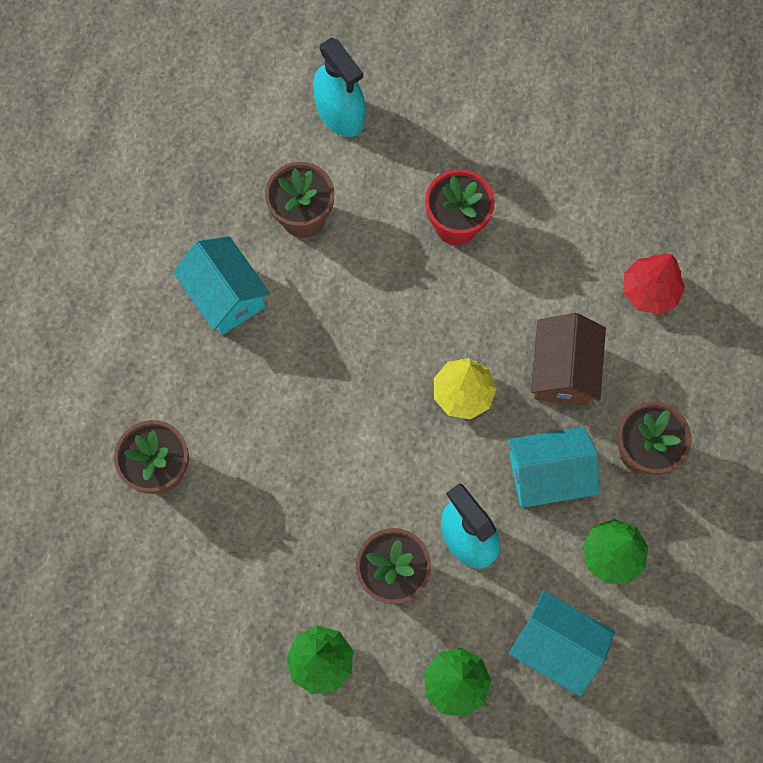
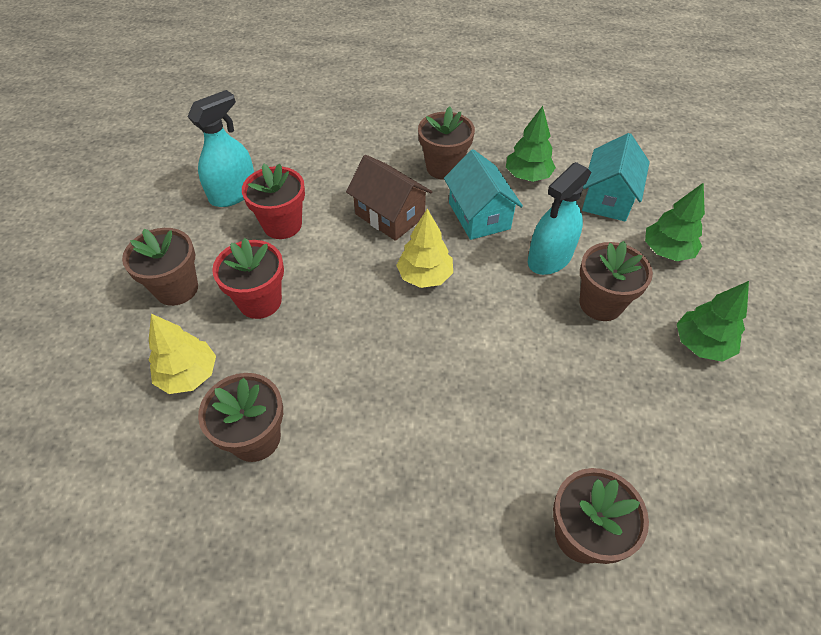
camera: 100 degrees left, 20 degrees down
turquoise house [173,236,270,335] -> none
turquoise spray bottle [313,38,365,137] -> turquoise spray bottle moved to [187,90,254,207]
brown house [531,313,606,405] -> brown house turned 45 degrees clockwise [346,155,432,241]
red tree [624,254,685,315] -> none
none -> brown flower pot [122,228,198,306]
none -> yellow tree [149,314,216,394]
none -> red flower pot [242,163,305,239]

